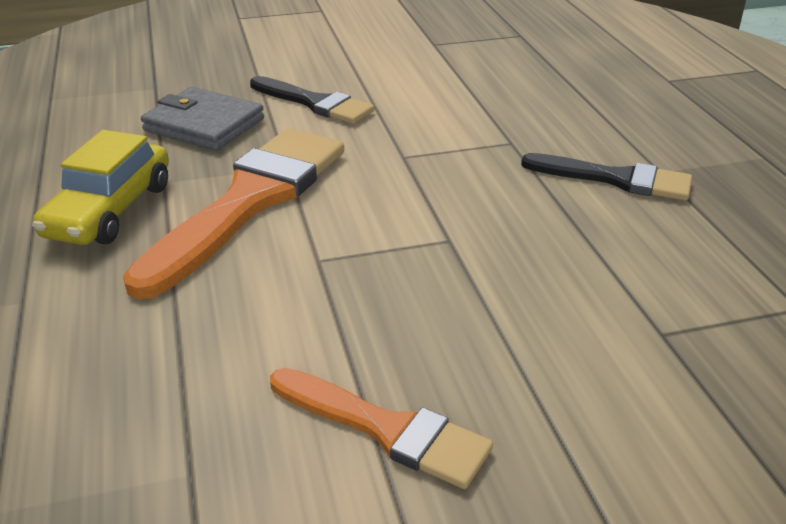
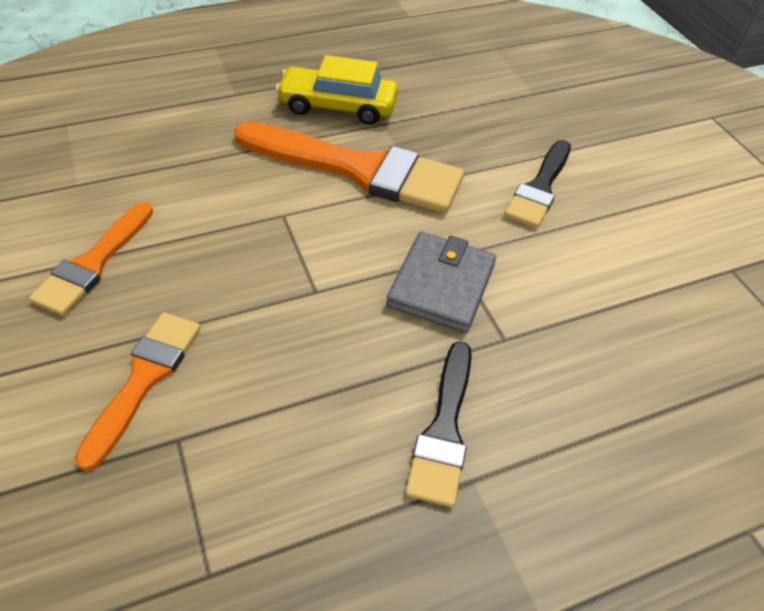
camera: 80 degrees right, 15 degrees up
grey wallet [141,87,264,151] -> grey wallet moved to [386,232,496,333]
none -> orange brush [75,312,201,471]

